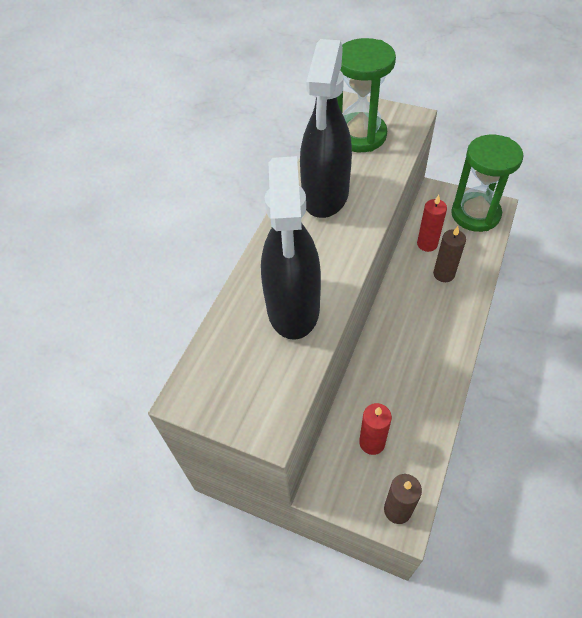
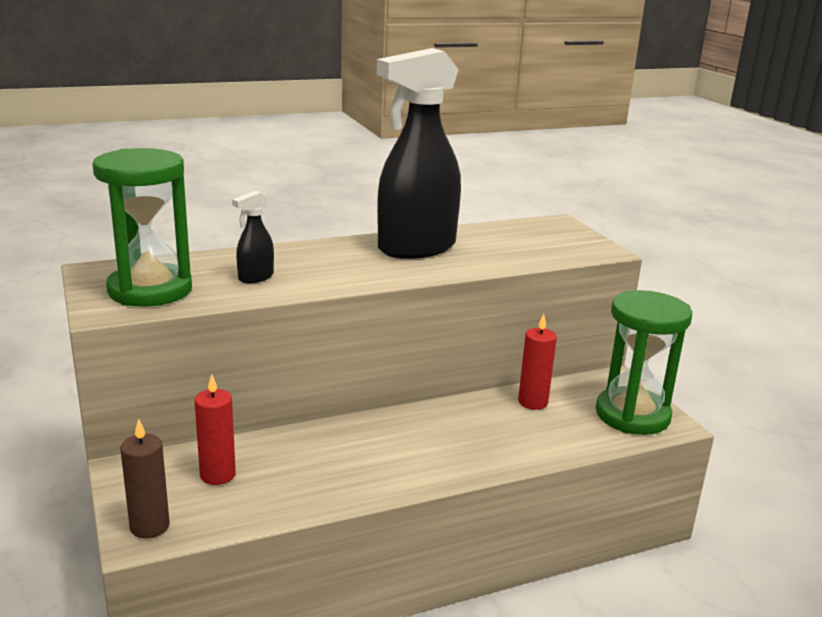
camera: 40 degrees right, 30 degrees down
black spray bottle [261,156,321,340] -> black spray bottle [232,191,274,283], size x0.42
green hourglass [337,38,396,152] -> green hourglass moved to [93,148,192,307]
brown candle [433,226,466,282] -> none

